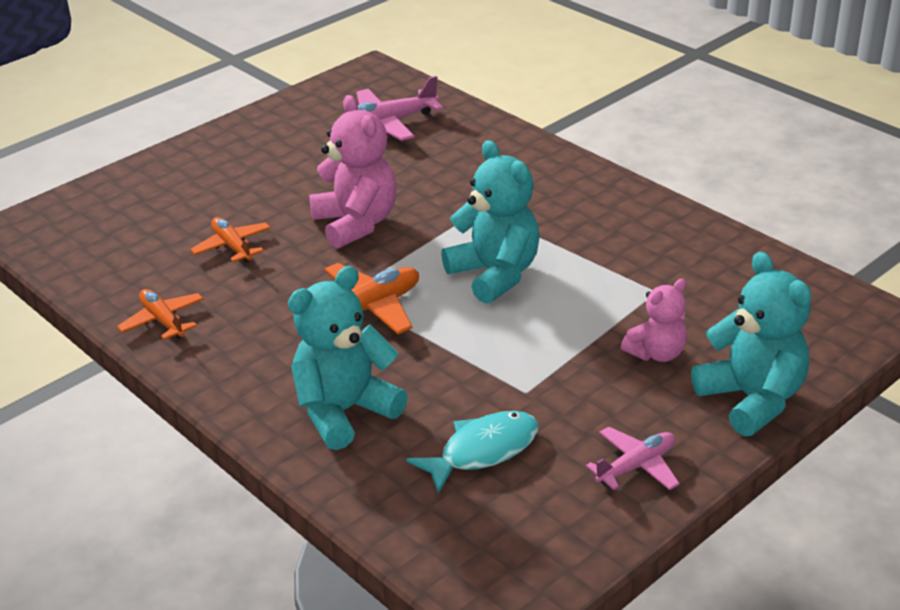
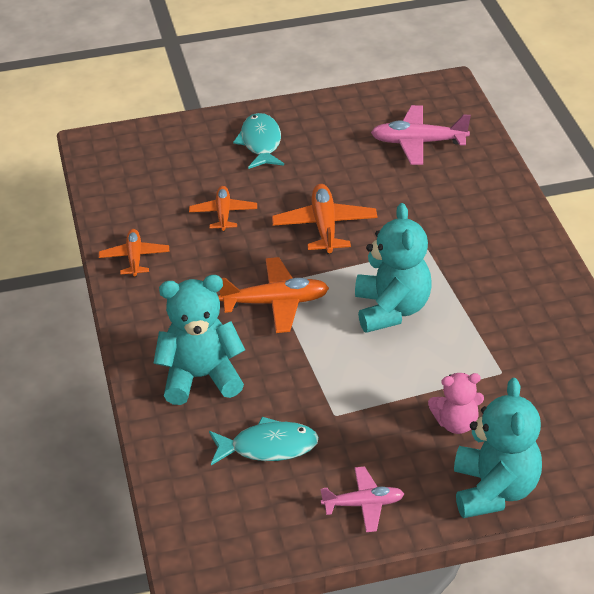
camera: 30 degrees right, 5 degrees up
pink teddy bear [309,95,396,249] -> orange plane [272,184,377,254]
none -> turquoise fish [233,113,284,169]

